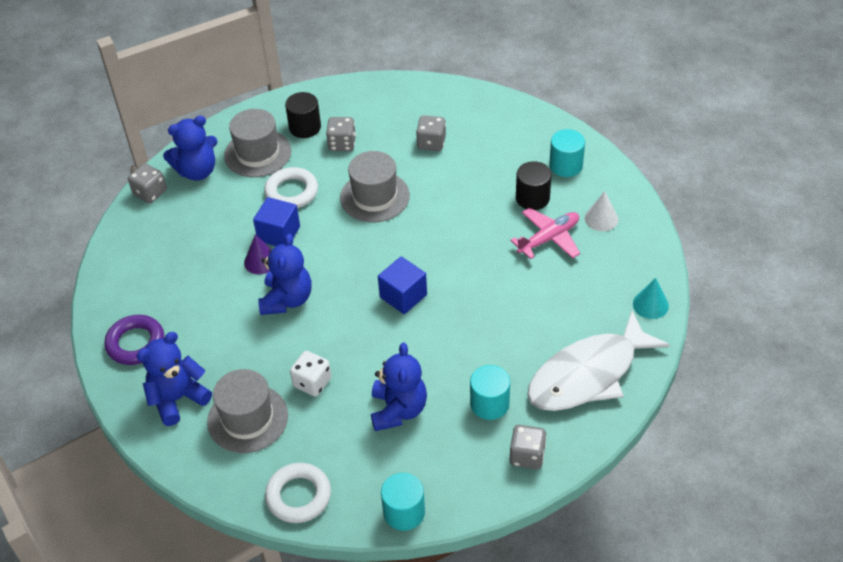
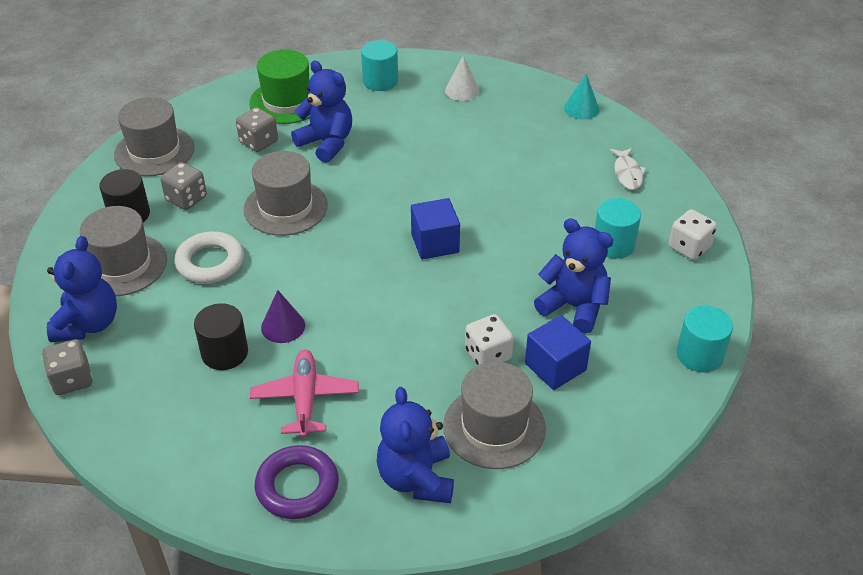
camera: 60 degrees left, 5 degrees down
blue cube [253,197,300,246] -> blue cube moved to [525,315,591,390]
blue teddy bear [258,233,312,315] -> blue teddy bear moved to [291,60,352,163]
white ring [265,463,331,523] -> none
pink plane [510,208,580,259] -> pink plane moved to [250,350,359,438]
grey dice [510,425,546,469] -> white dice [669,209,717,260]
black cylinder [516,161,552,210] -> black cylinder moved to [194,303,248,370]
white fish [527,311,670,411] -> white fish [610,148,647,190], size x0.41
none -> grey hat [114,97,195,176]
none -> green hat [249,50,310,124]

